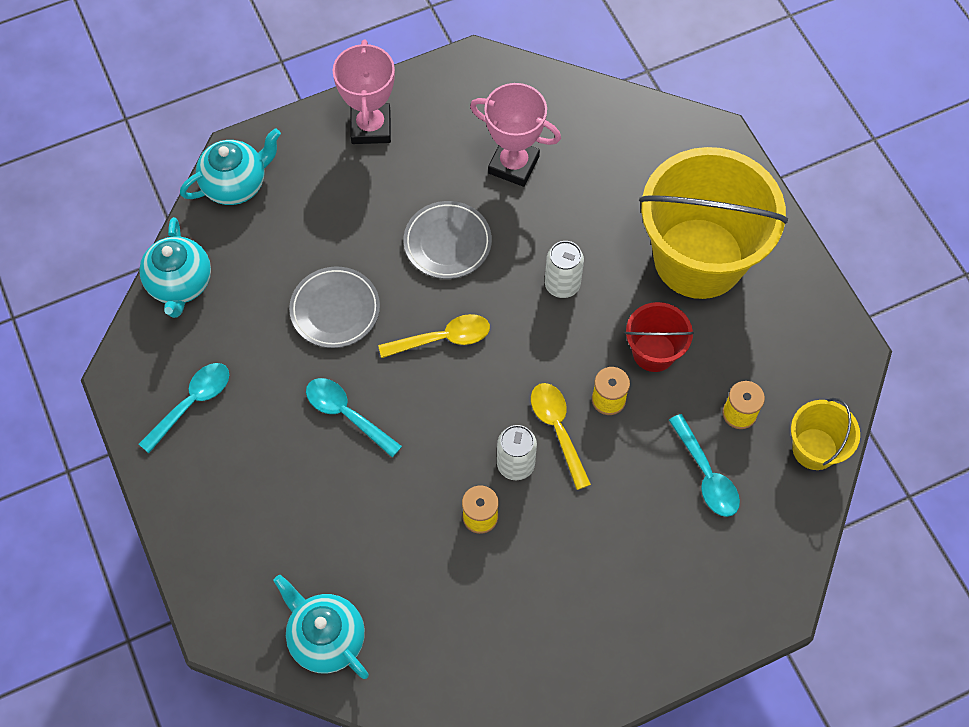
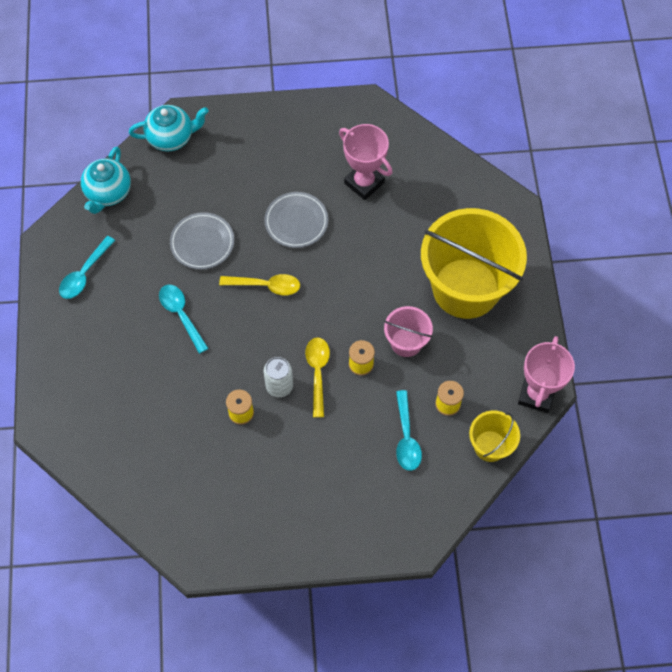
camera: 20 degrees right, 0 degrees up
turquoise spoon [139,363,229,453] -> turquoise spoon turned 150 degrees clockwise [59,236,115,299]
turquoise teapot [273,575,369,679] -> none
pink trophy [332,40,395,144] -> pink trophy moved to [518,336,575,413]
white can [545,241,584,298] -> none
red bucket [625,302,694,372] -> pink bucket [384,306,433,357]

